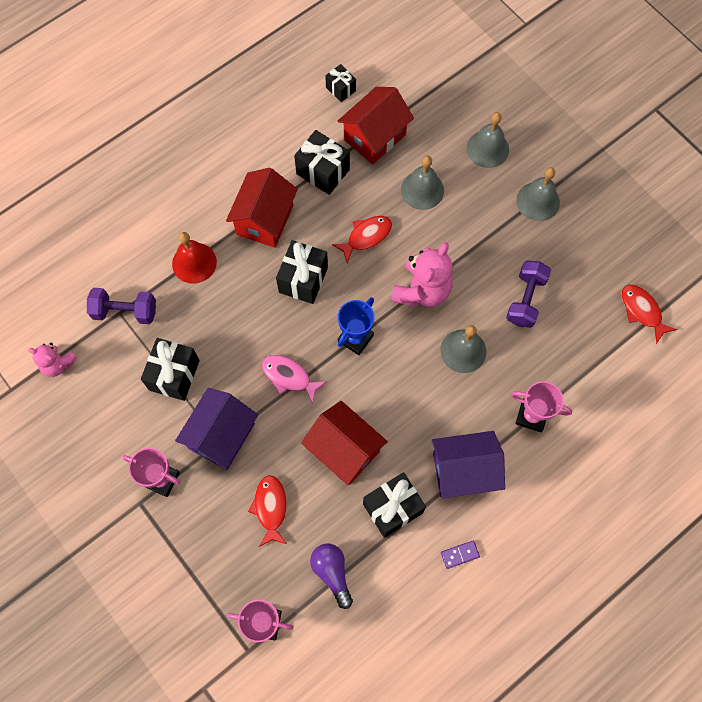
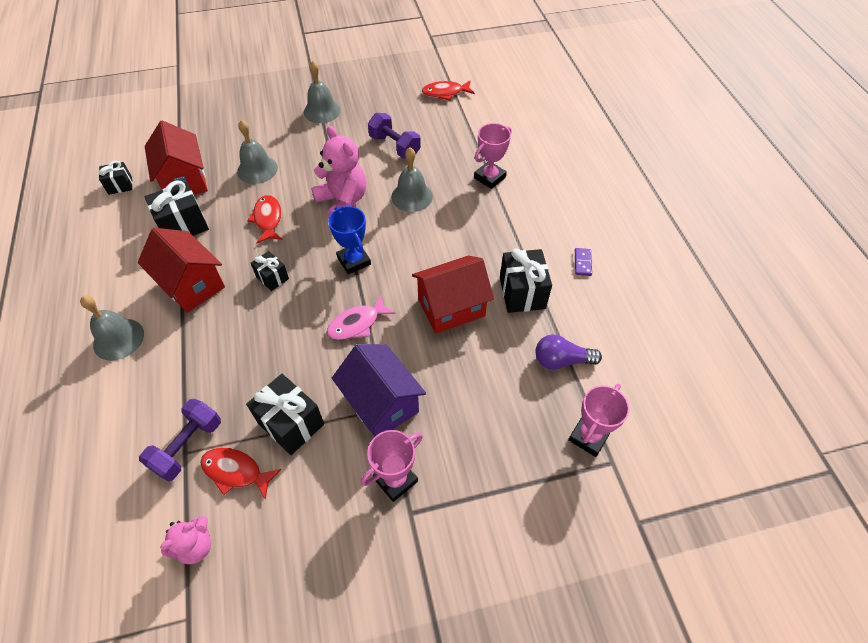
camera: 65 degrees left, 15 degrees down
red bell [172,232,217,284] -> none
red fish [248,475,287,547] -> red fish moved to [200,448,282,500]
black gift [276,240,328,304] -> black gift [251,251,289,291], size x0.59
purple house [432,431,505,498] -> none
grey bell [467,112,509,168] -> grey bell moved to [80,296,144,361]

